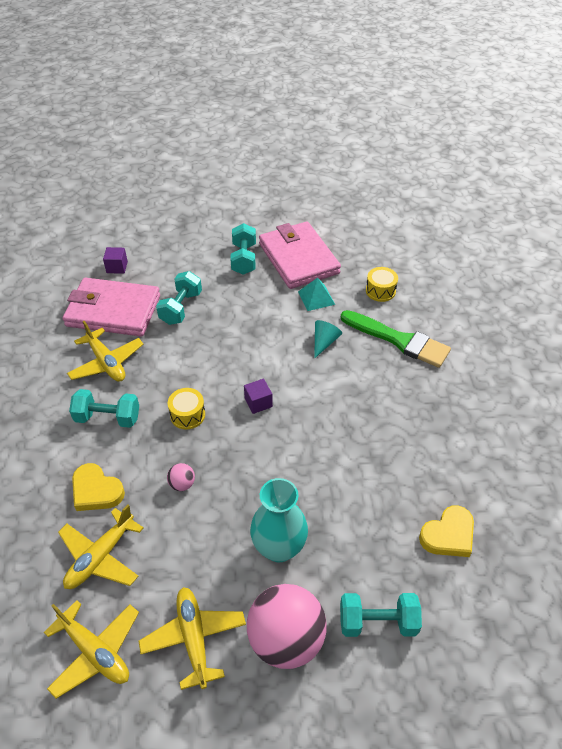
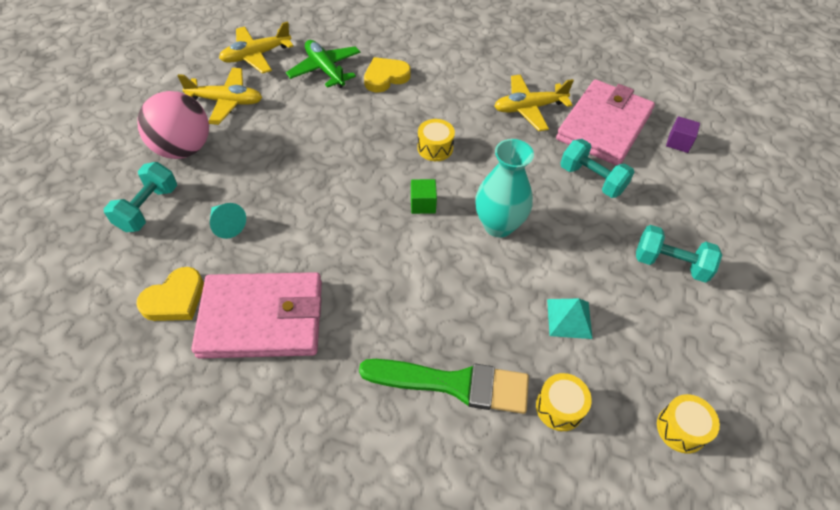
camera: 110 degrees right, 5 degrees up
yellow plane [58,504,144,589] -> green plane [286,40,360,88]
turquoise dumbbell [69,389,139,428] -> none
pink ball [167,463,195,491] -> none
purple cube [244,379,273,414] -> green cube [411,179,437,214]
turquoise vase [250,478,308,562] -> turquoise vase moved to [475,139,534,237]
pink wallet [259,221,341,289] -> pink wallet moved to [191,272,322,359]
turquoise cone [314,320,342,358] -> turquoise cone moved to [210,203,246,239]
green brush [341,310,451,368] -> green brush turned 135 degrees counterclockwise [359,359,529,414]
yellow heart [419,505,474,557] -> yellow heart turned 120 degrees counterclockwise [136,267,204,321]
none -> yellow drum [657,394,720,454]

